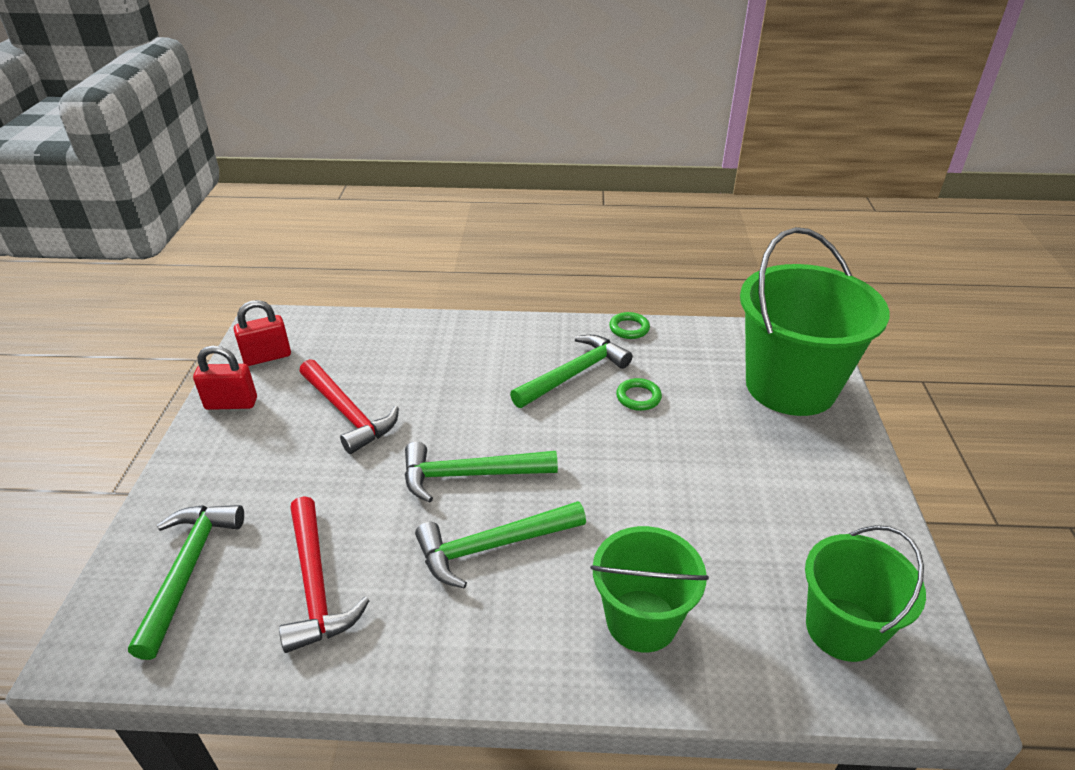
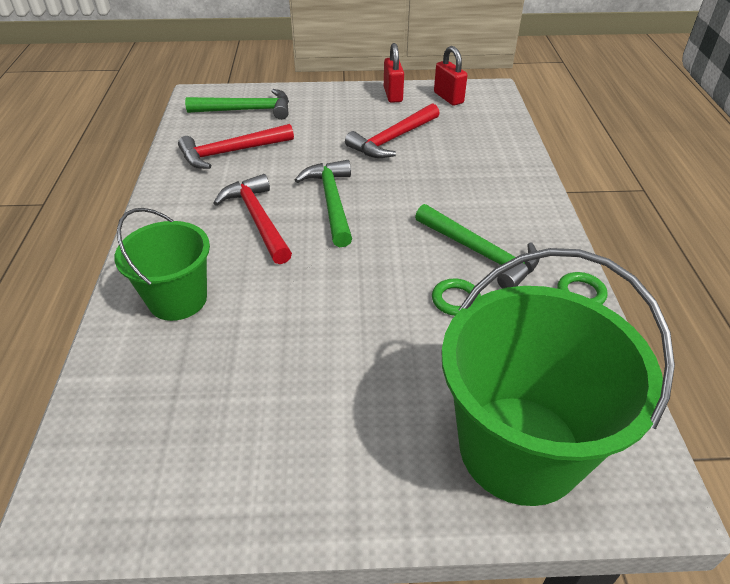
camera: 85 degrees right, 5 degrees up
green hammer [415,501,586,589] -> red hammer [213,174,292,264]
green bucket [805,525,926,662] -> none

